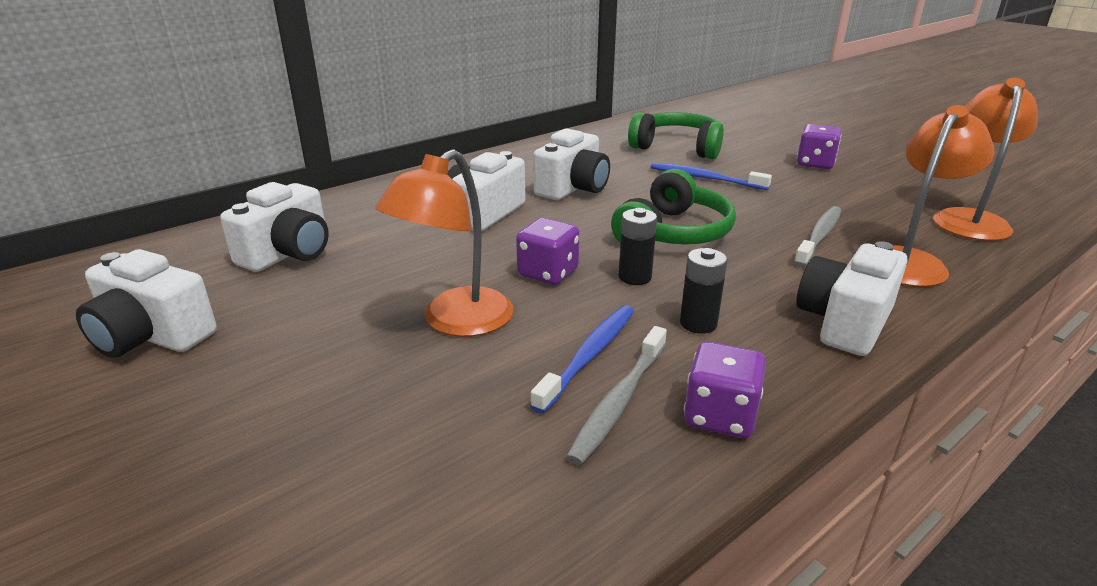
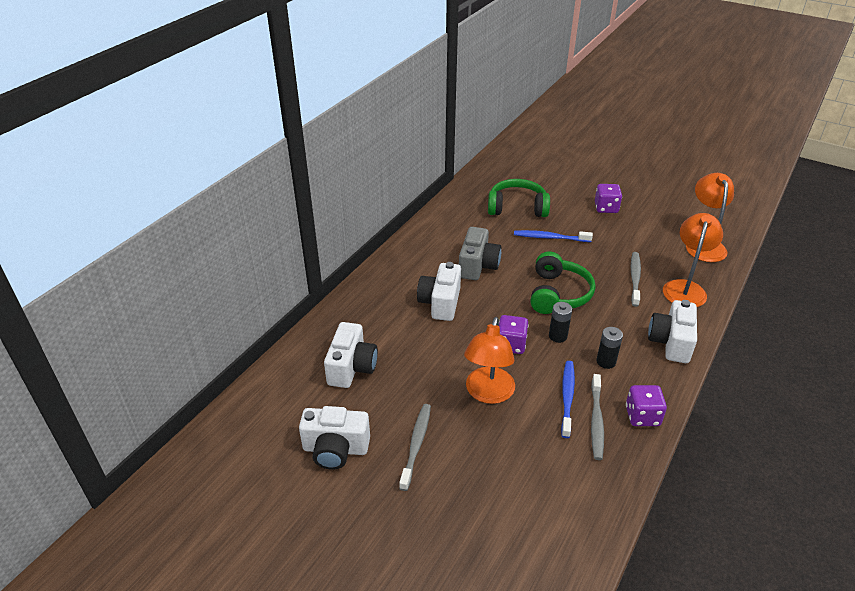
camera: 20 degrees left, 10 degrees up
white camera [533,128,610,200] -> grey camera [459,227,501,280]
none -> grey toothbrush [399,404,431,491]

